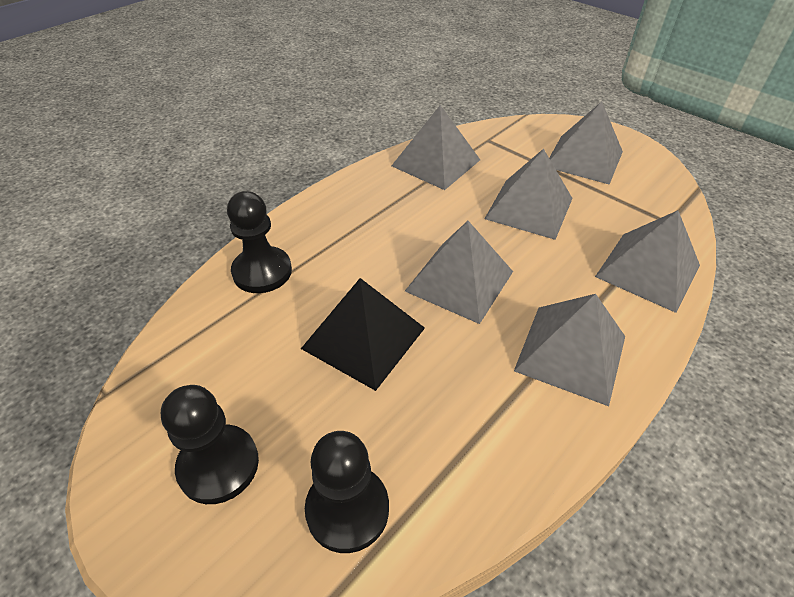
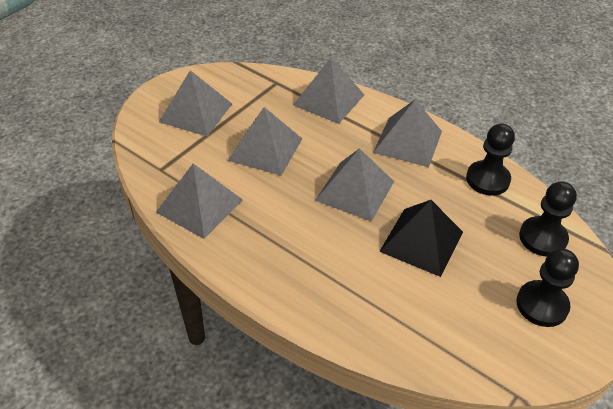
camera: 95 degrees left, 0 degrees up
black pawn [227,191,292,293] -> black pawn moved to [466,124,515,196]

